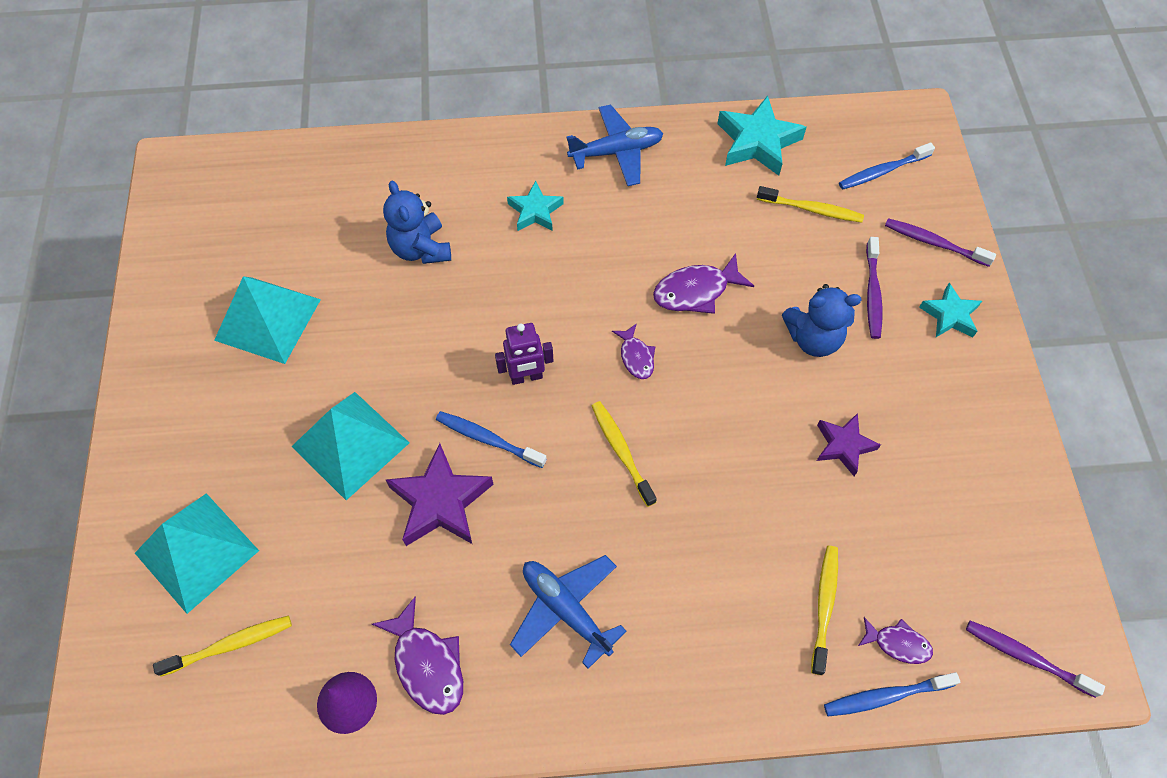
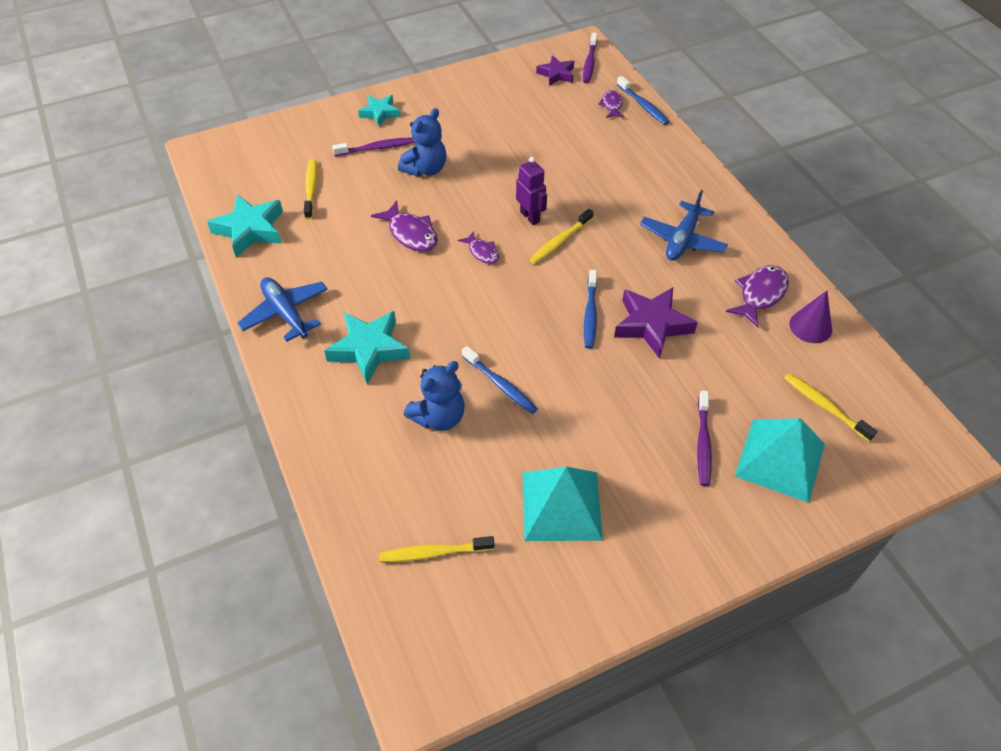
camera: 110 degrees left, 10 degrees down
turquoise pyramid [291,392,409,500] -> none
purple robot [495,323,553,385] -> purple robot moved to [516,157,547,225]
turquoise star [507,180,564,231] -> turquoise star [324,311,410,384], size x1.61
purple fish [612,323,655,379] -> purple fish turned 90 degrees clockwise [458,231,499,264]
blue teddy bear [782,284,861,357] -> blue teddy bear turned 60 degrees clockwise [398,108,446,176]
yellow toothbrush [811,546,838,675] -> yellow toothbrush moved to [379,536,494,562]
purple star [817,413,881,476] -> purple star moved to [536,55,574,86]
blue toothbrush [839,142,935,190] -> blue toothbrush moved to [462,346,538,414]
purple toothbrush [885,218,996,267] -> purple toothbrush moved to [697,391,712,486]

